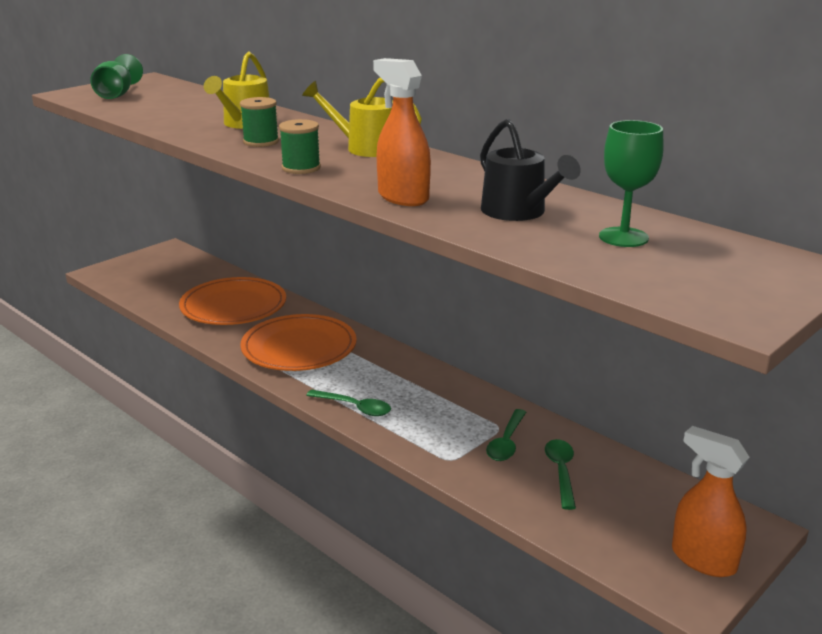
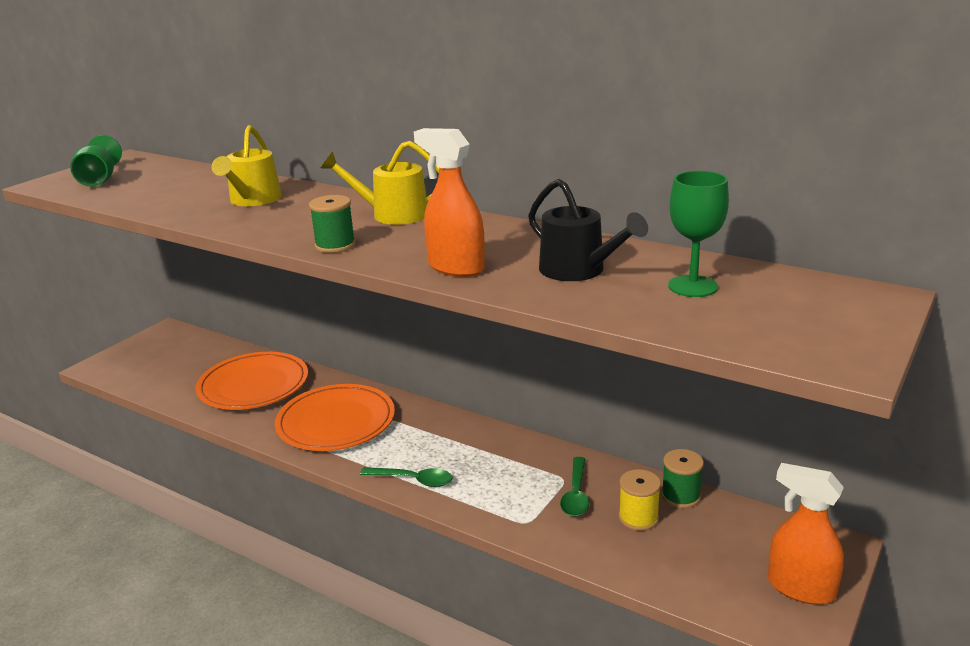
camera: 10 degrees left, 0 degrees up
green spool [240,97,279,147] -> green spool moved to [661,449,704,508]
green spoon [545,439,576,510] -> yellow spool [618,469,661,531]

